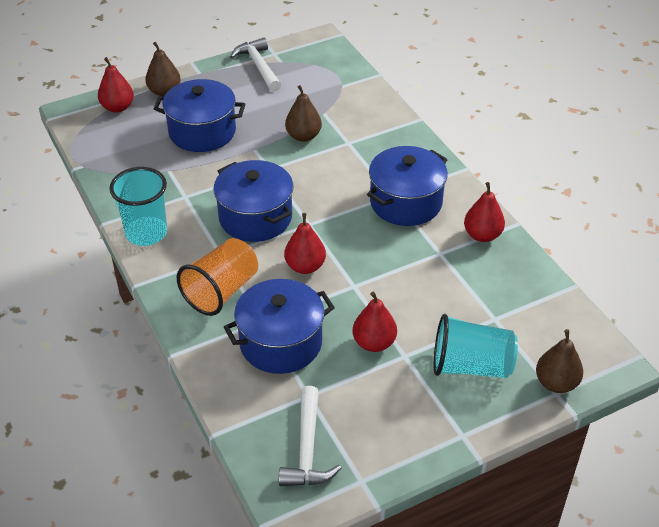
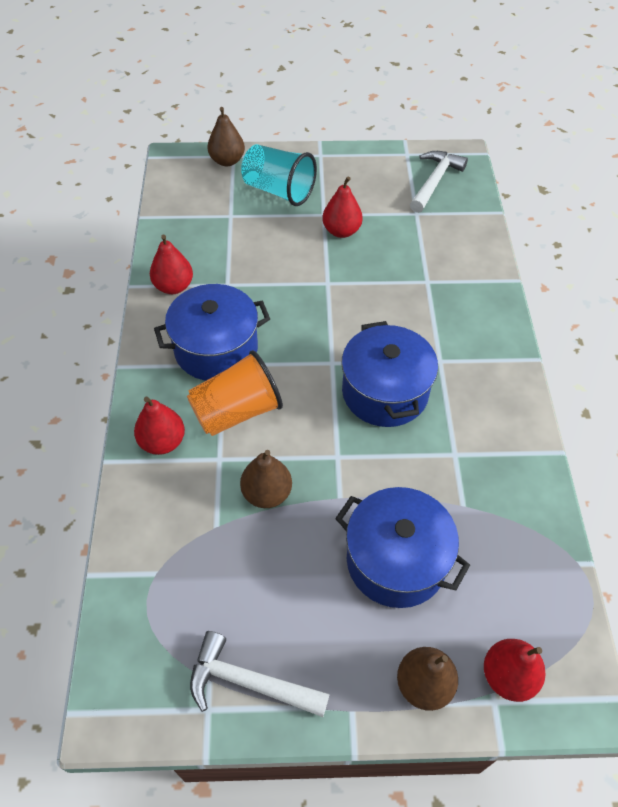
camera: 155 degrees left, 10 degrees up
turquoise cup [109,167,167,246] -> none
orange cup [177,238,258,316] -> orange cup moved to [187,350,283,436]
blue pot [224,279,335,374] -> none
white hammer [230,37,281,92] -> white hammer turned 105 degrees clockwise [190,631,330,717]
red pear [284,213,326,274] -> red pear moved to [134,397,185,455]

